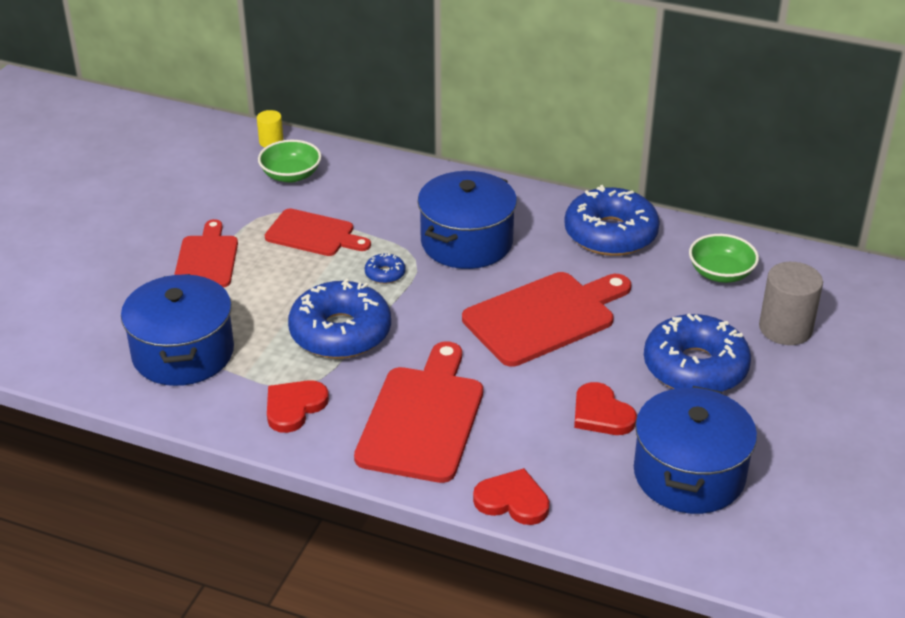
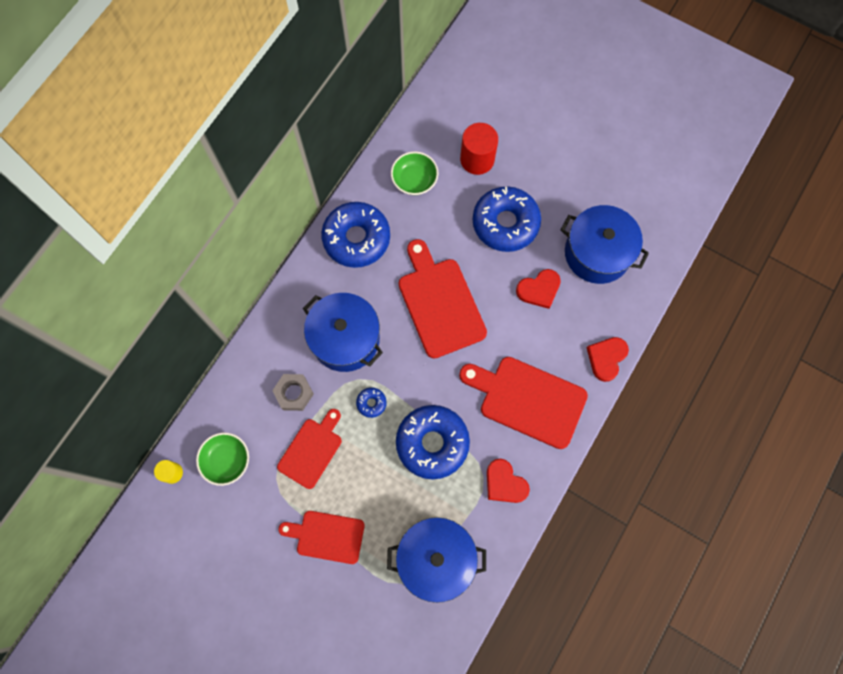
camera: 80 degrees left, 35 degrees up
grey cylinder [759,262,823,345] -> red cylinder [460,123,498,175]
none -> grey nut [272,374,314,411]

